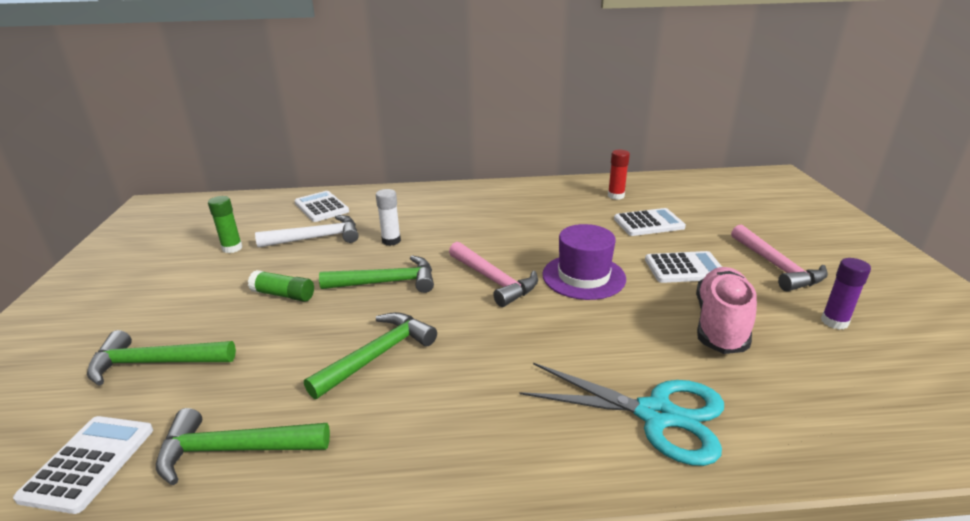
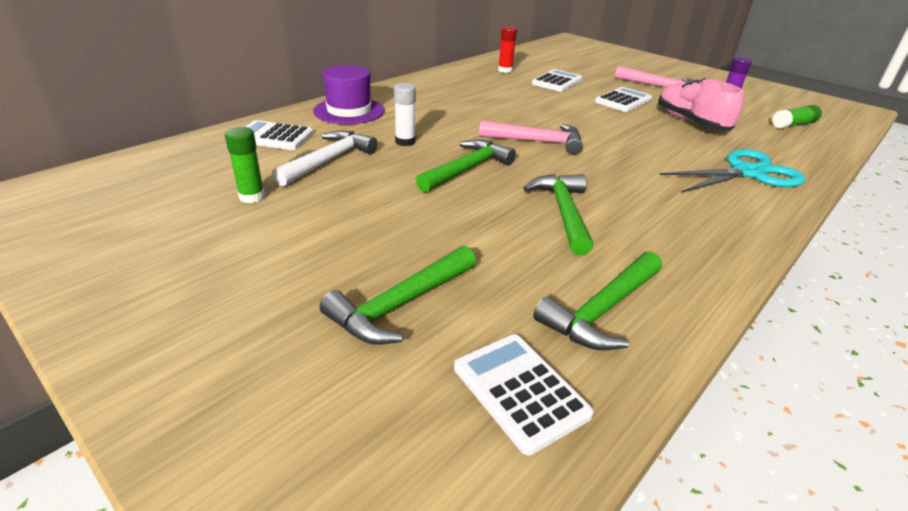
camera: 45 degrees left, 5 degrees up
green glue stick [248,270,314,302] -> green glue stick moved to [772,105,822,128]
purple hat [542,224,626,300] -> purple hat moved to [313,65,384,124]

